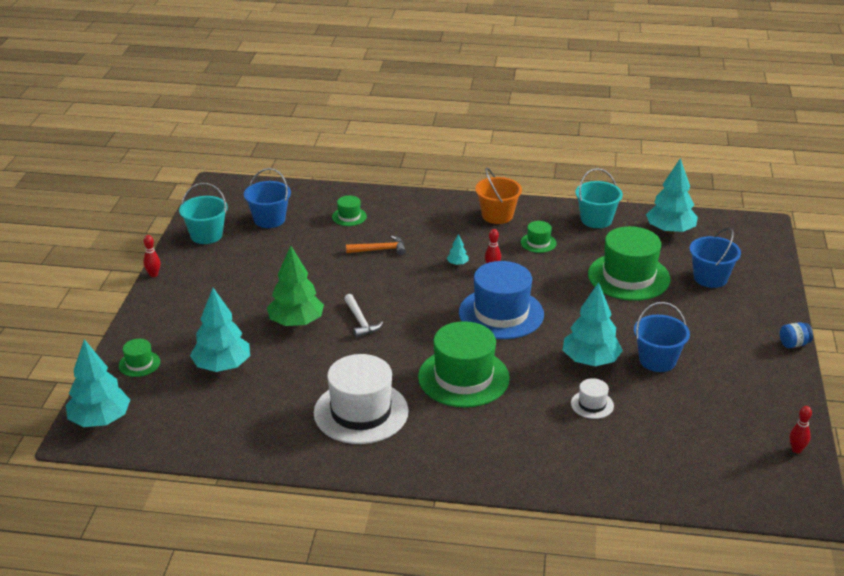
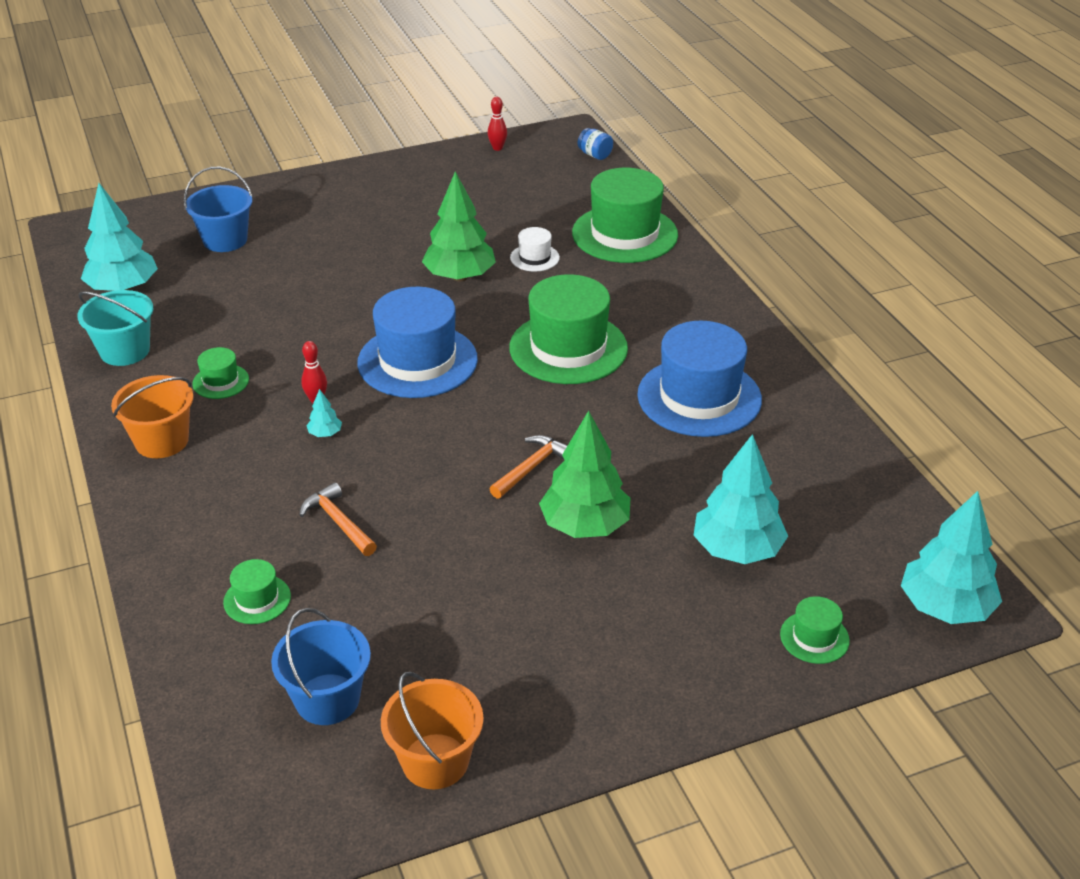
camera: 120 degrees left, 5 degrees up
red bowling pin [143,235,160,277] -> none
turquoise bucket [179,183,228,244] -> orange bucket [381,672,484,789]
white hat [314,354,409,444] -> blue hat [637,321,762,437]
white hammer [344,294,383,338] -> orange hammer [490,435,568,499]
turquoise tree [563,282,623,366] -> green tree [422,171,496,281]
green hat [588,226,670,301] -> green hat moved to [572,168,678,263]
blue bucket [634,302,690,372] -> none
blue jar [780,322,813,348] -> blue jar moved to [578,128,613,160]

